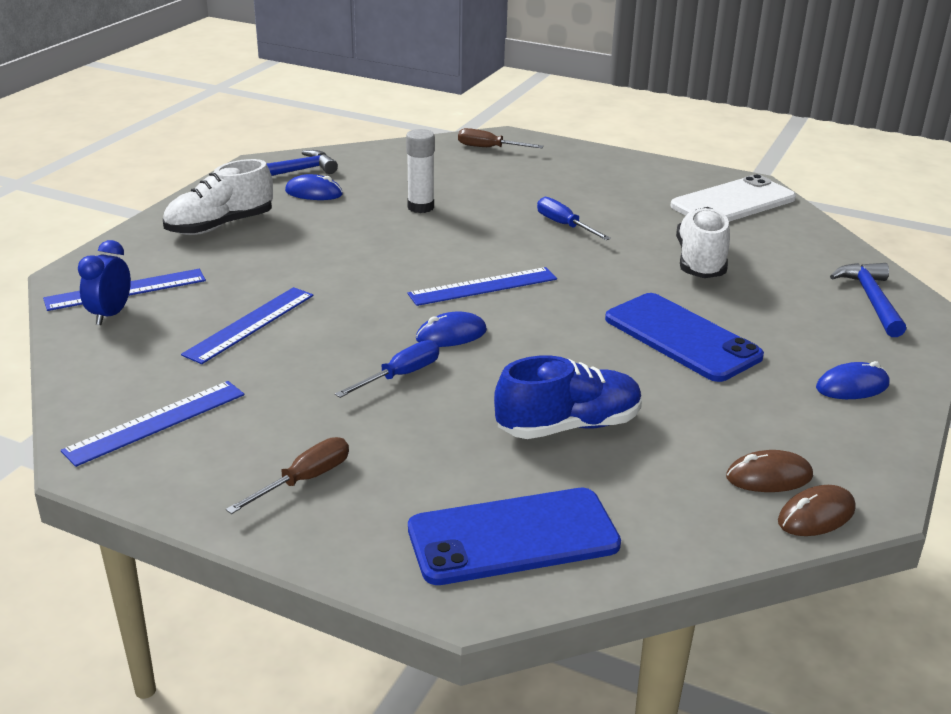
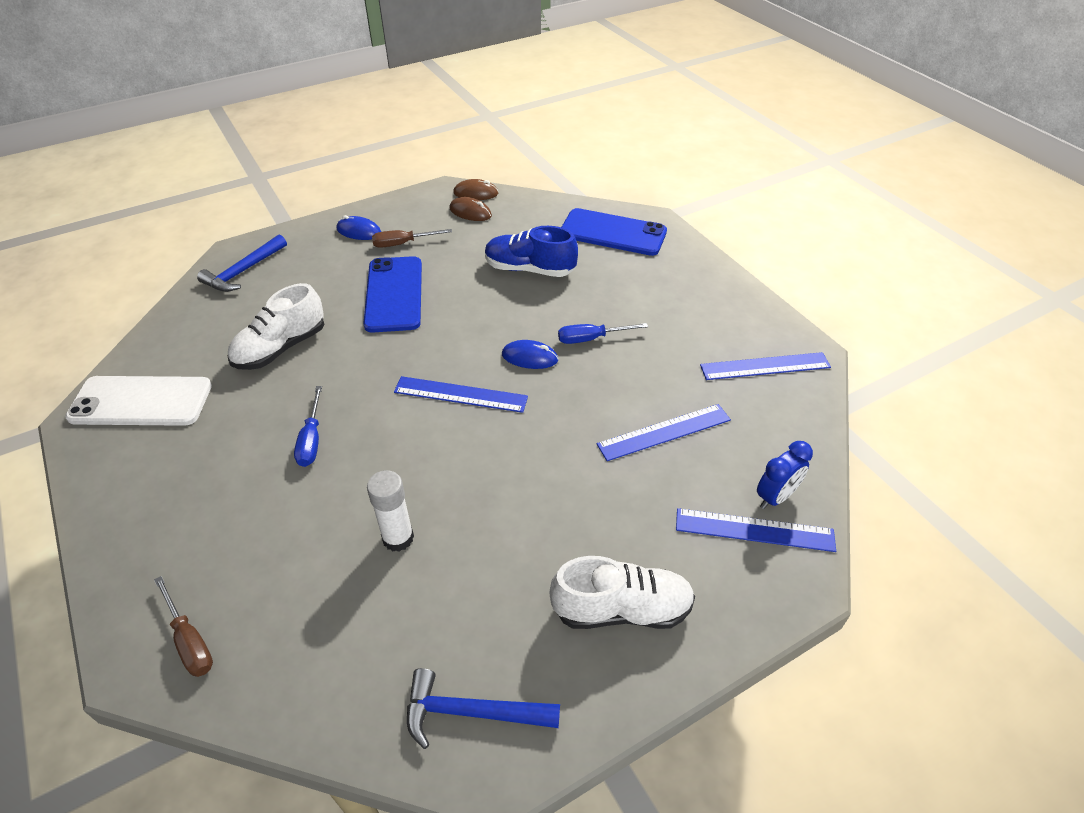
camera: 145 degrees left, 15 degrees up
brown screwdriver [226,437,349,514] -> brown screwdriver moved to [372,229,452,248]
blue mouse [285,174,343,200] -> none

